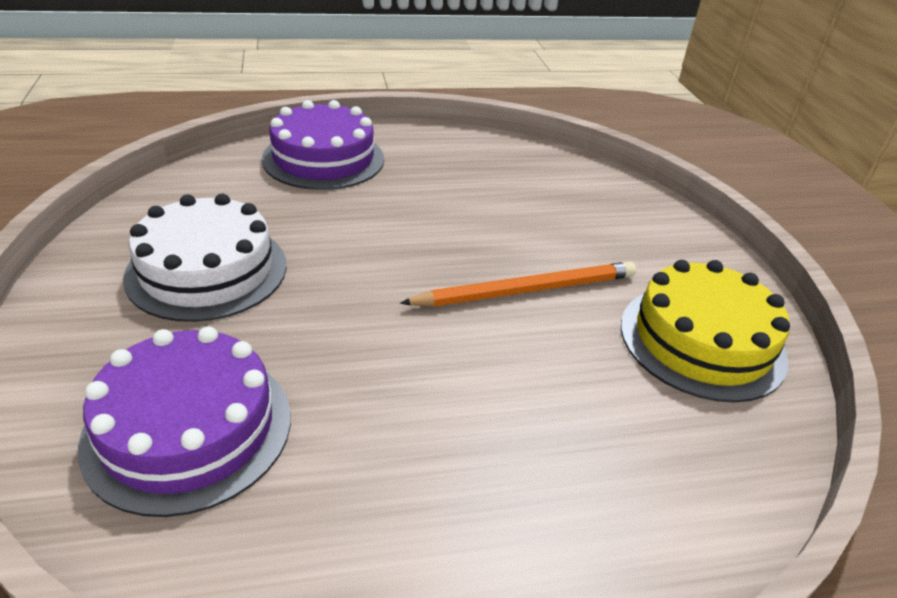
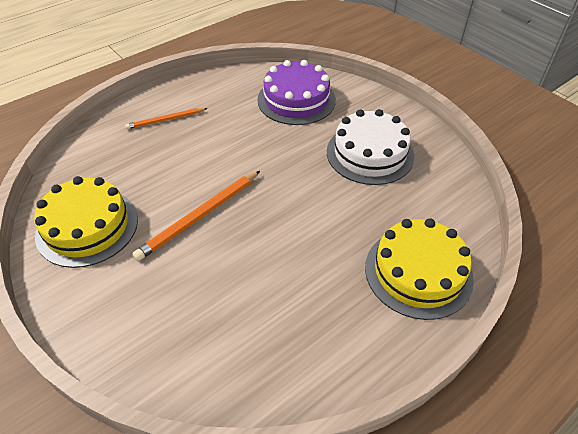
camera: 155 degrees right, 10 degrees up
purple cake [262,100,384,190] -> yellow cake [365,218,474,320]
none -> orange pencil [125,108,207,129]

